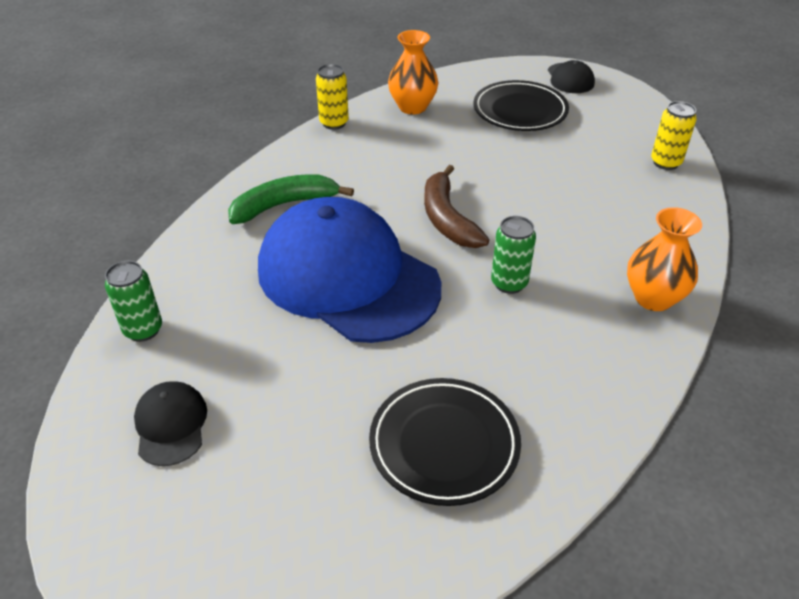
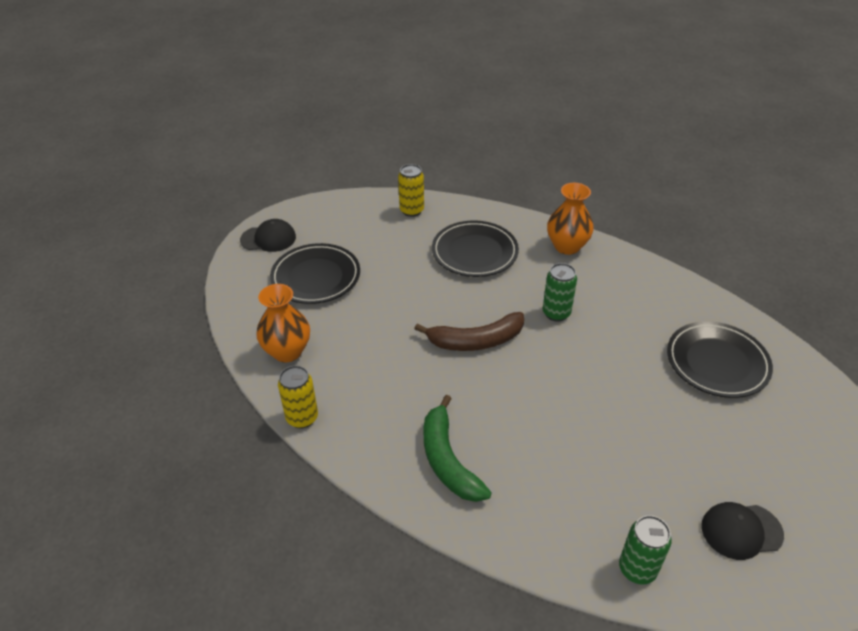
camera: 85 degrees left, 0 degrees up
blue cap [258,197,441,343] -> none
none -> black plate [432,221,519,277]

